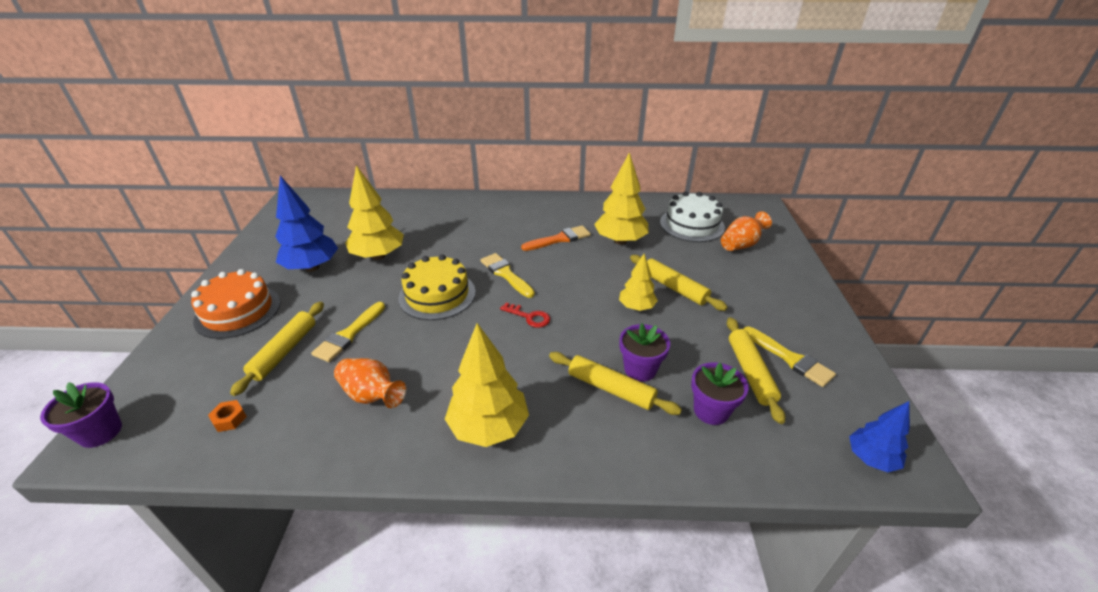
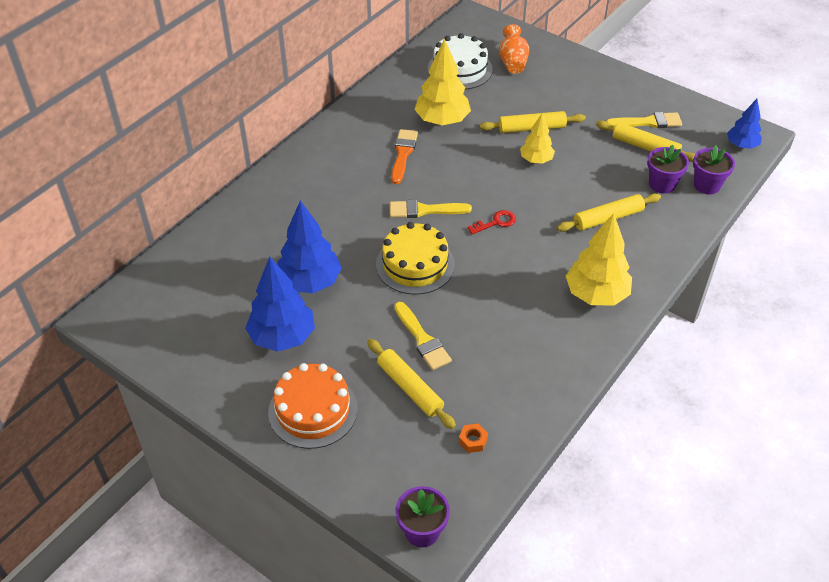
camera: 55 degrees left, 10 degrees up
orange vase [334,358,406,408] -> none
yellow tree [345,165,404,260] -> blue tree [277,201,342,294]
purple flower pot [620,323,670,382] -> purple flower pot moved to [693,145,735,194]

